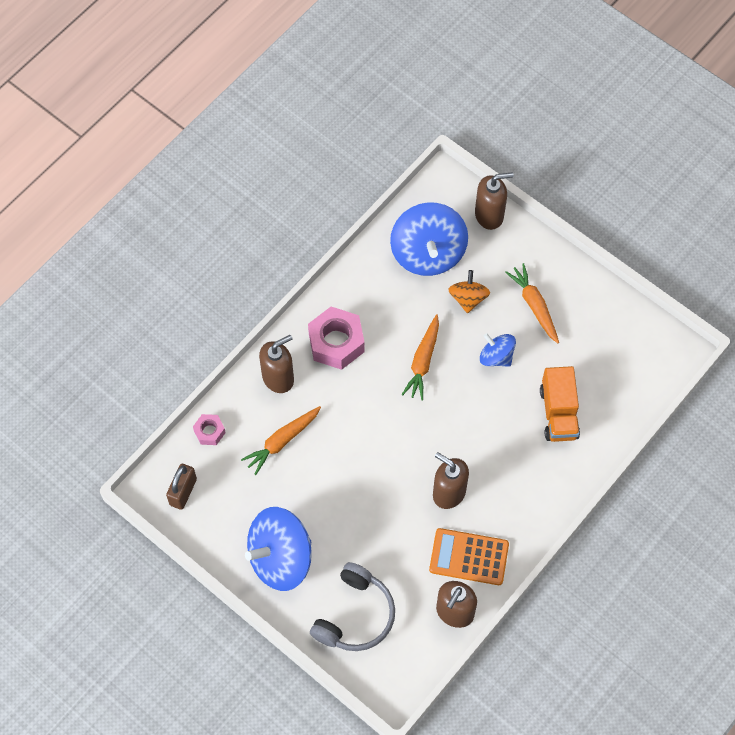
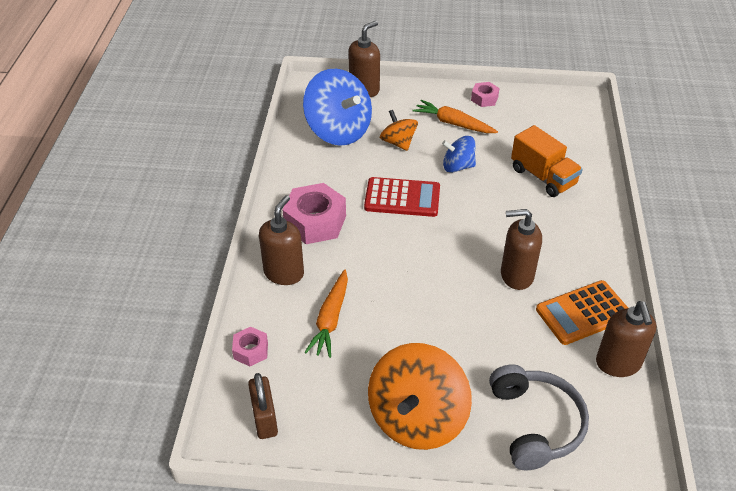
camera: 35 degrees left, 20 degrees down
blue spinning top [245,507,312,591] -> orange spinning top [368,343,472,450]
orange carrot [402,314,439,400] -> red calculator [364,177,440,217]
none -> pink nut [471,82,499,107]

